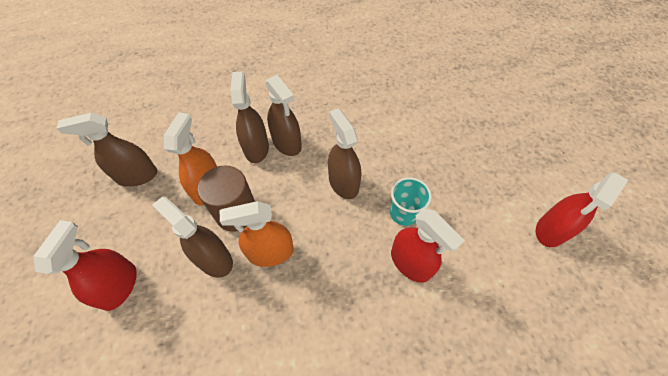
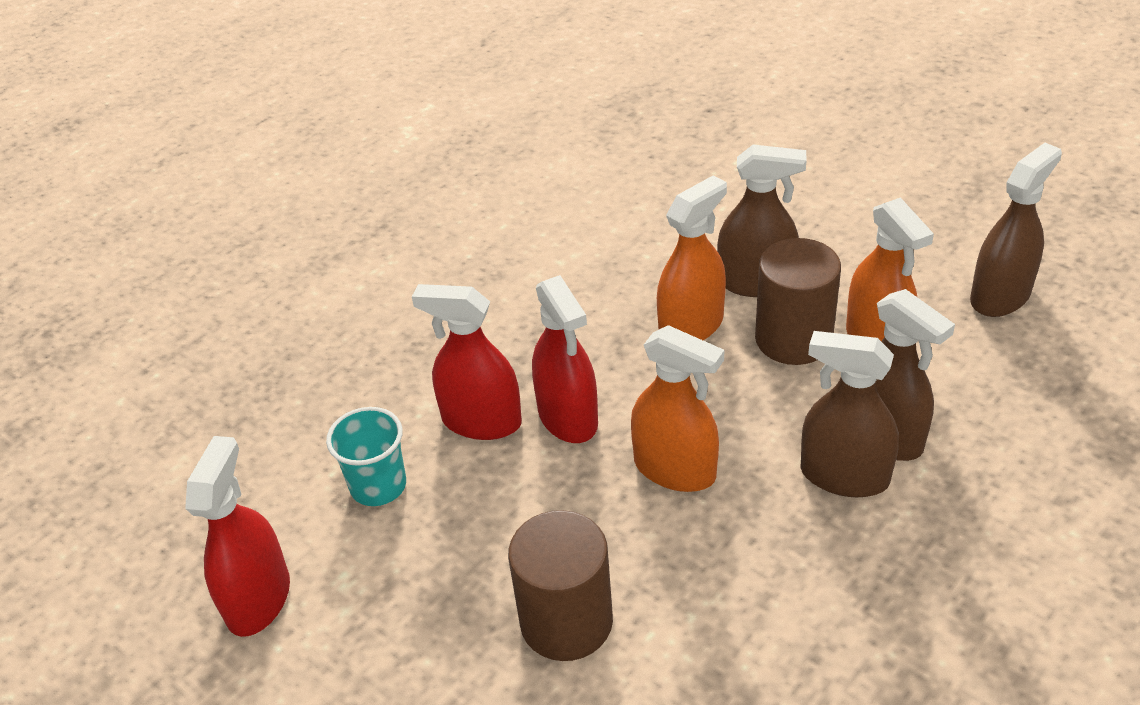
camera: 150 degrees right, 15 degrees down
red spray bottle [33,220,137,311] -> red spray bottle moved to [532,275,598,443]
brown spray bottle [328,108,361,199] -> orange spray bottle [631,325,724,492]
turquoise cup [390,177,432,226] -> turquoise cup moved to [326,407,406,506]
none -> brown cylinder [508,510,613,661]

